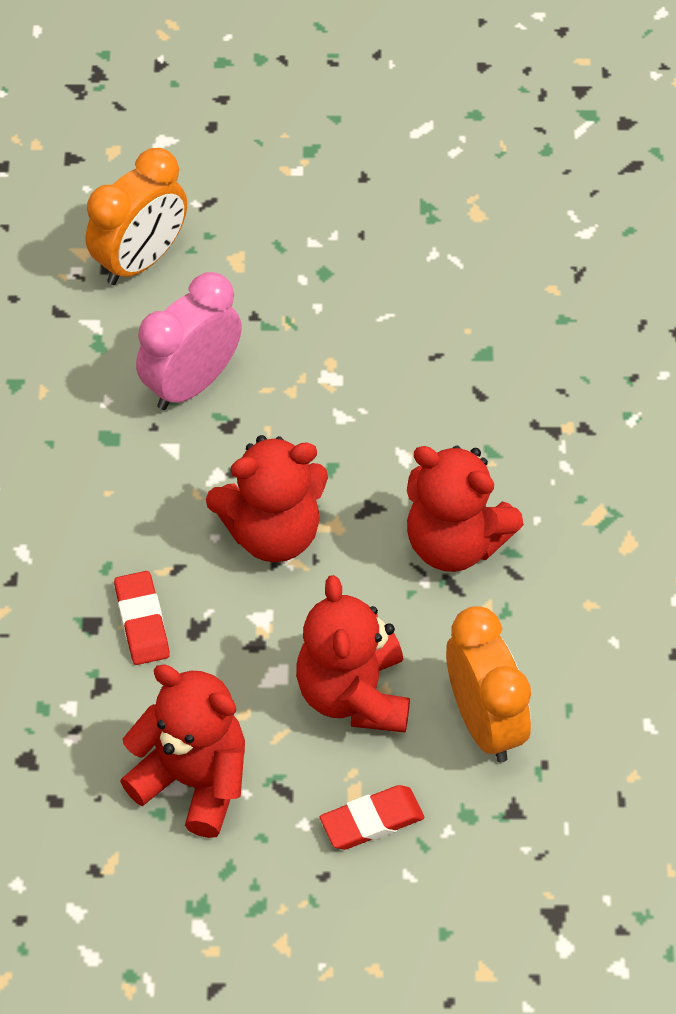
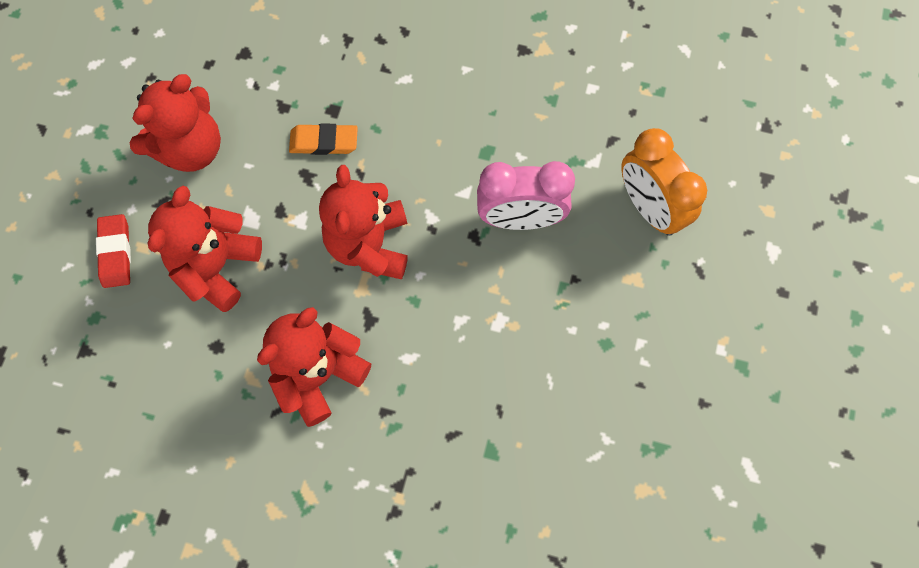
camera: 105 degrees right, 15 degrees up
red eraser [114,571,170,665] -> orange eraser [289,124,358,155]
pink clock [136,272,242,410] -> pink clock turned 120 degrees clockwise [477,161,575,230]
red teddy bear [296,575,410,733] -> red teddy bear turned 75 degrees counterclockwise [148,186,262,312]
orange clock [446,606,531,762] -> none

